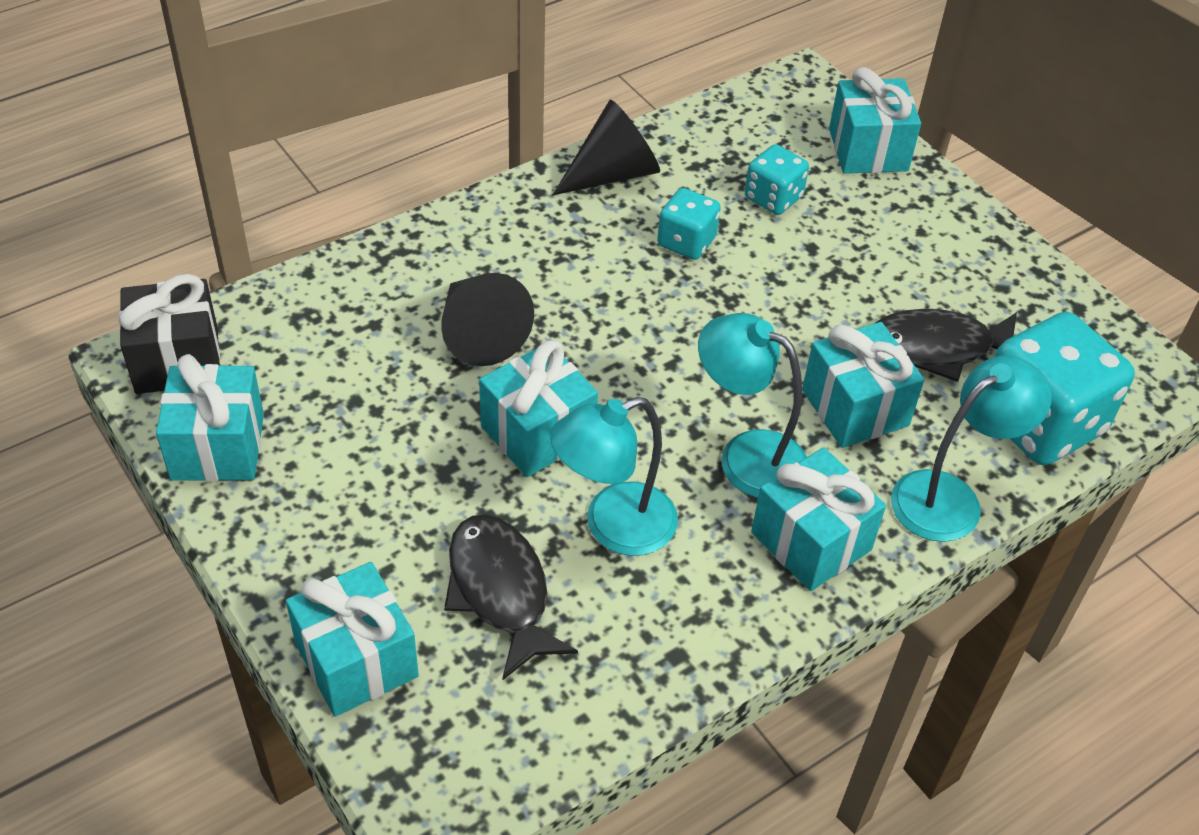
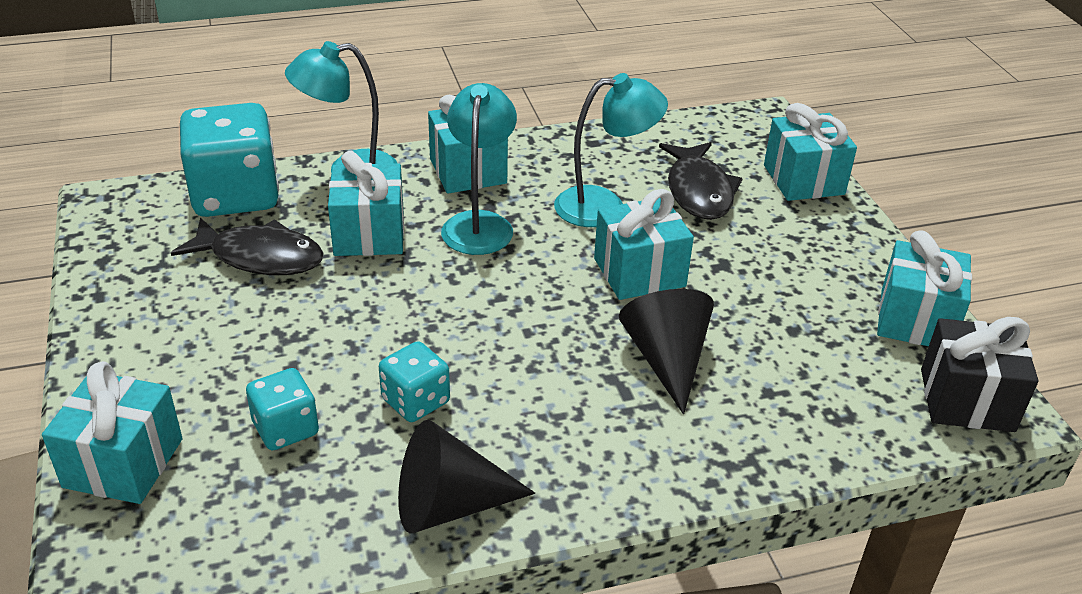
camera: 160 degrees left, 10 degrees down
turquoise lamp [698,313,807,498] -> turquoise lamp turned 135 degrees counterclockwise [441,83,517,255]

